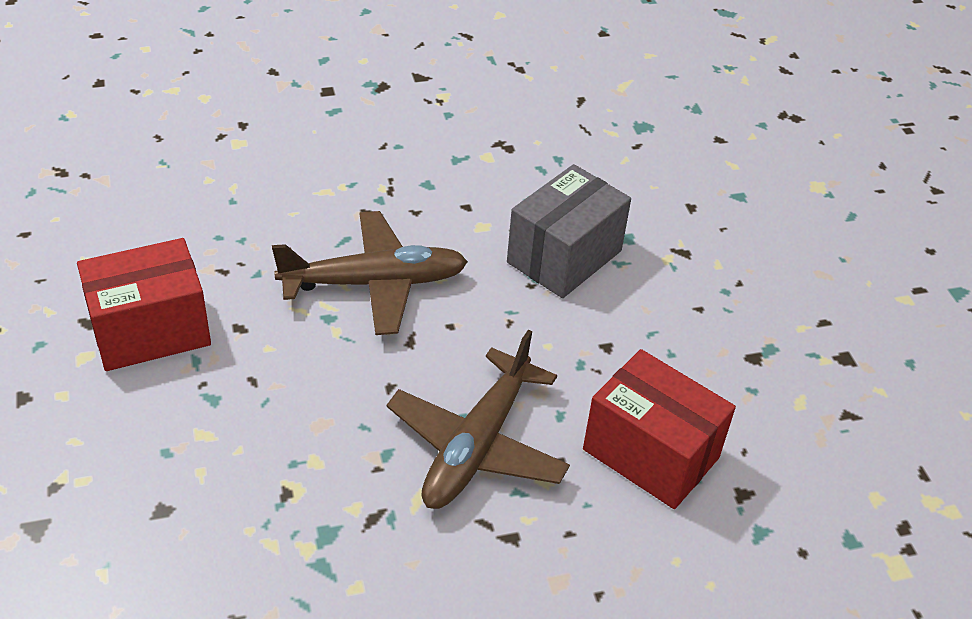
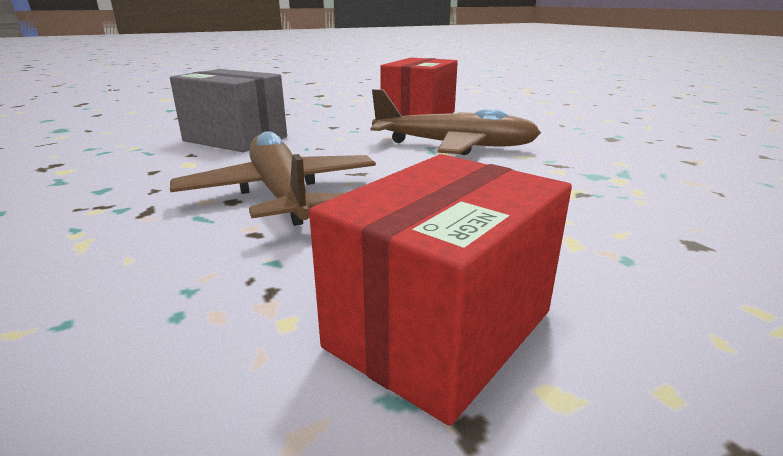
camera: 100 degrees left, 20 degrees down
red box [77,238,211,371] -> red box turned 75 degrees clockwise [309,154,572,426]

